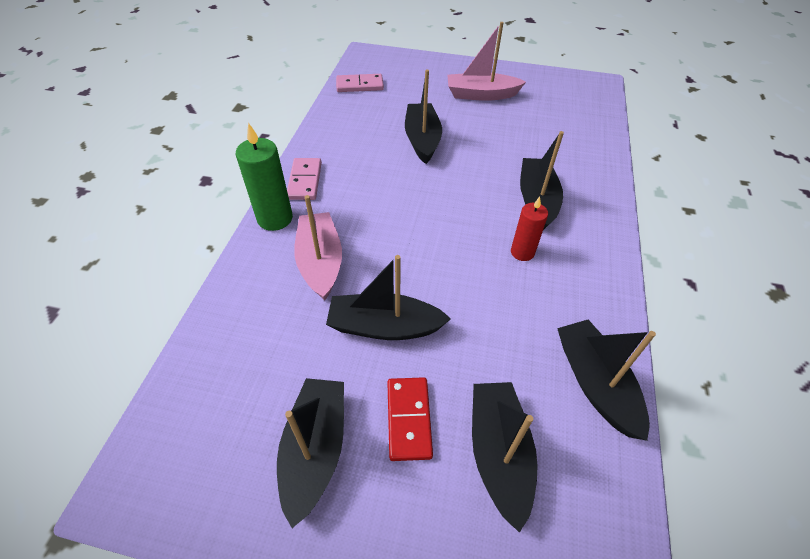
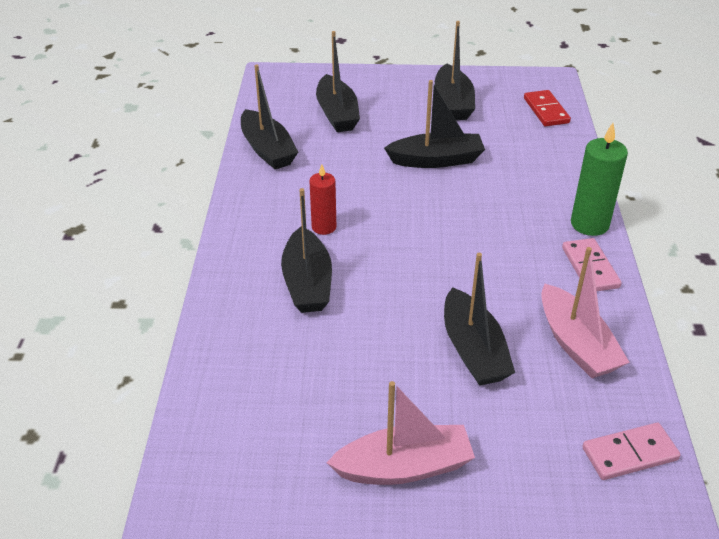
camera: 170 degrees right, 10 degrees down
pink boat [294,195,342,300] -> pink boat moved to [541,247,630,378]
red domino [387,377,433,461] -> red domino moved to [524,90,571,126]

